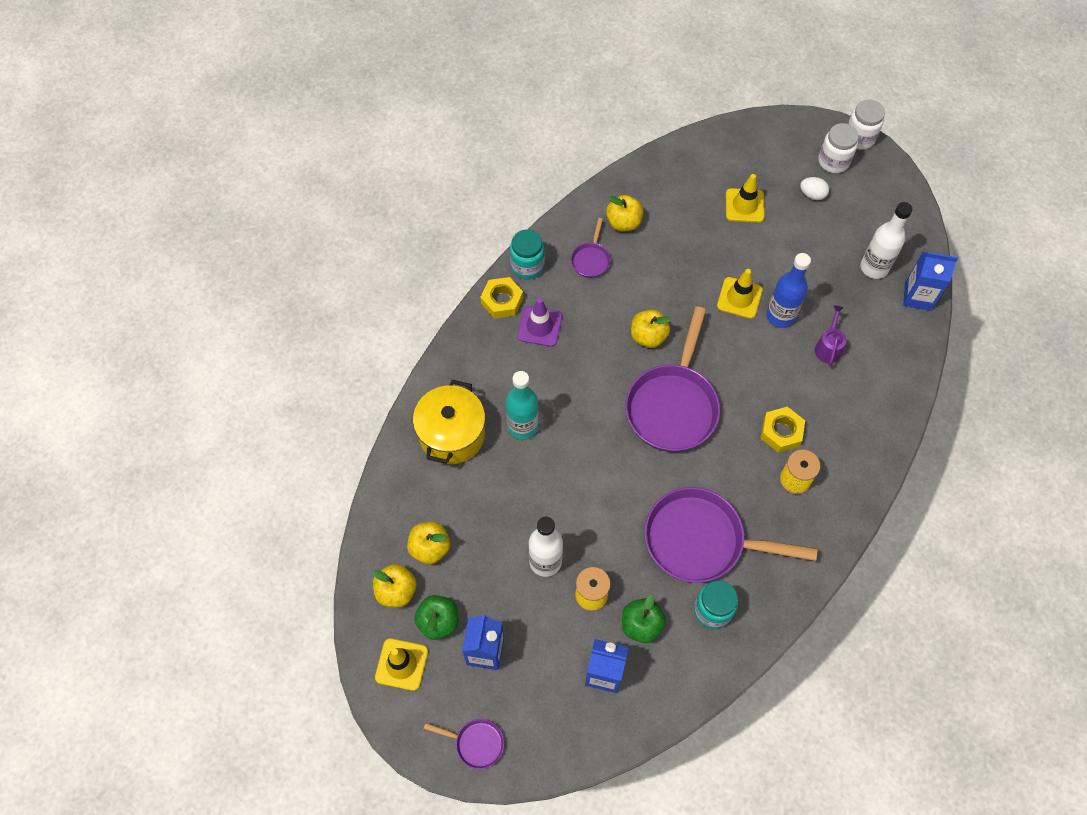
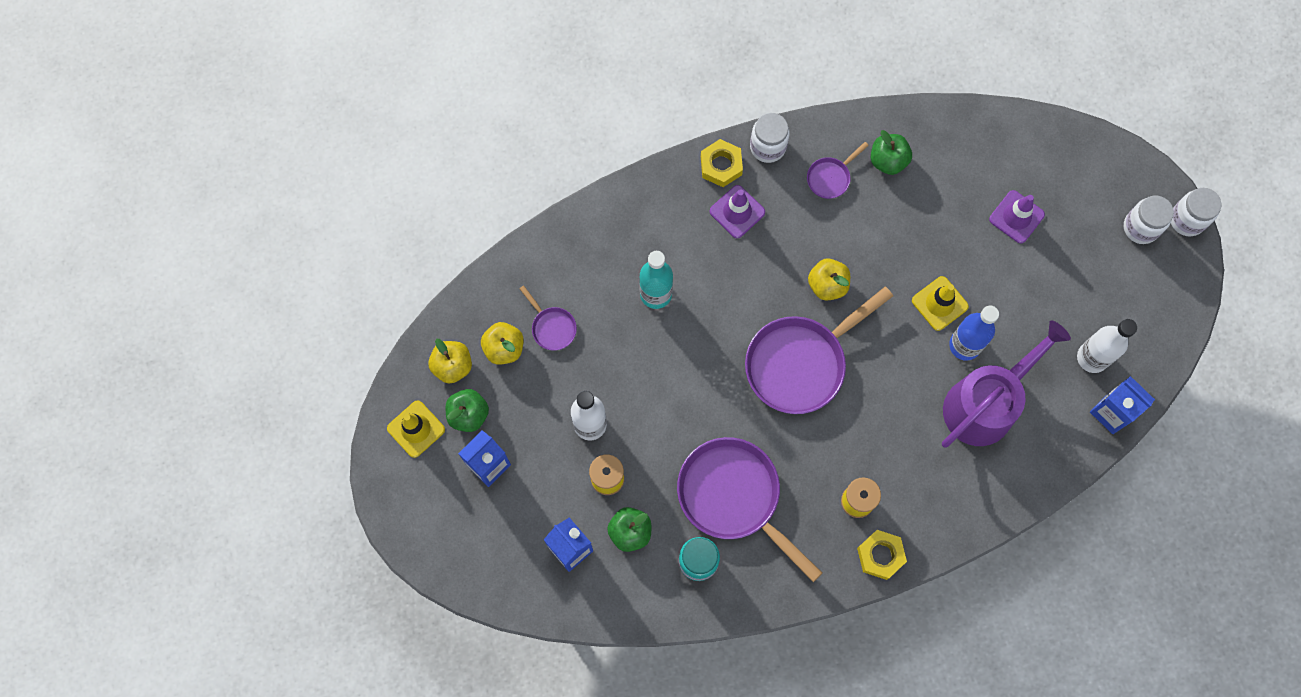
camera: 35 degrees right, 10 degrees up
yellow pot [413,380,485,464] -> none
purple pan [424,719,504,769] -> purple pan moved to [519,285,577,351]
turquoise jar [510,229,545,279] -> white jar [750,113,790,163]
yellow apple [606,195,643,231] -> green apple [871,130,912,175]
yellow traffic cone [726,174,765,223] -> purple traffic cone [989,190,1045,243]
yellow nut [761,407,805,453] -> yellow nut moved to [857,530,907,580]
white egg [800,177,829,200] -> none
purple watering can [815,305,846,365] -> purple watering can [942,320,1071,448], size x2.38

